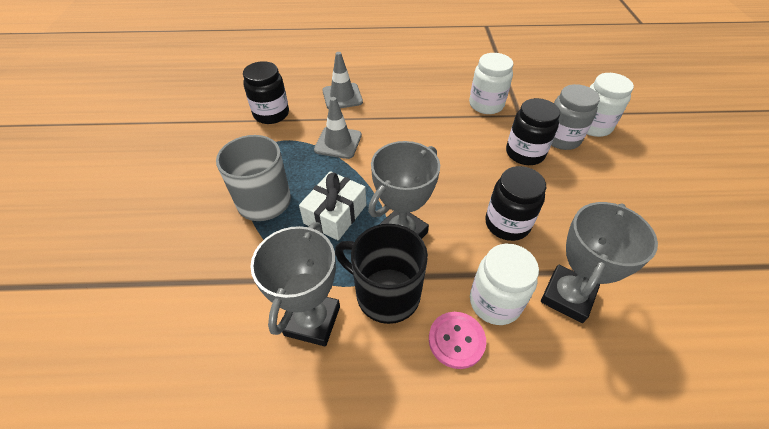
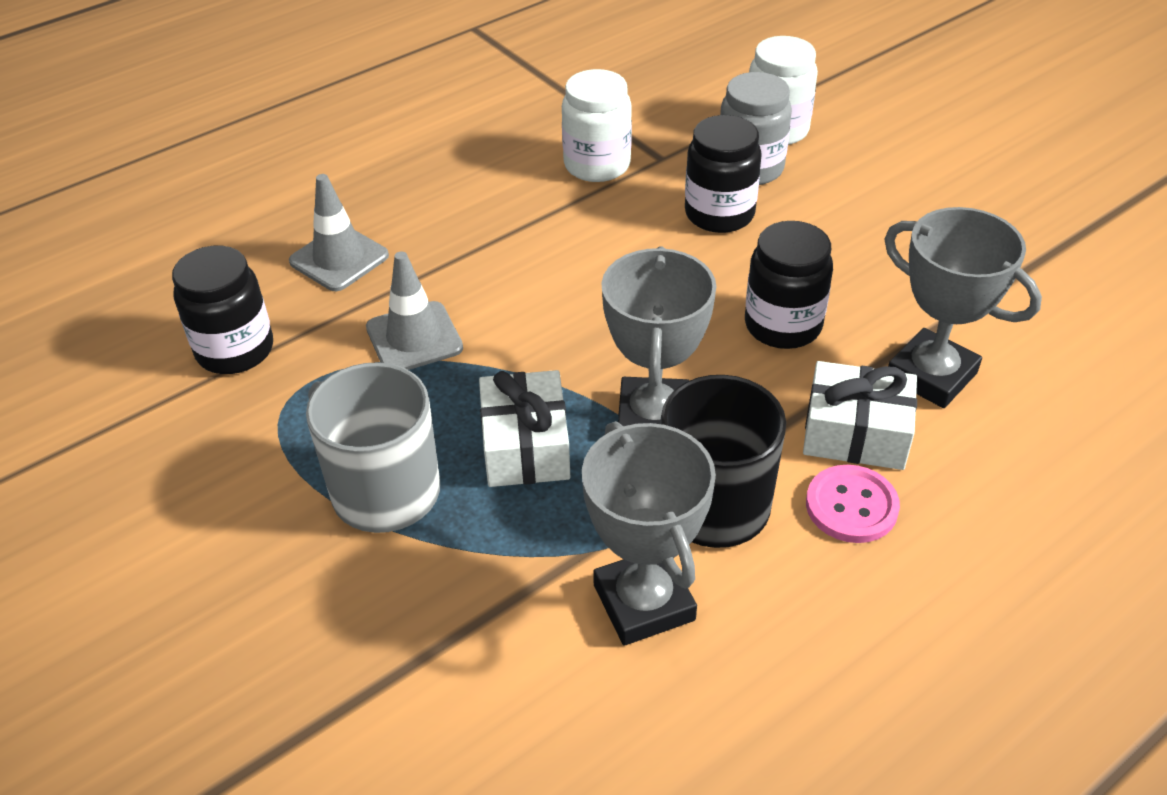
camera: 35 degrees left, 5 degrees down
white jar [470,244,539,325] -> white gift [803,361,917,470]
grey trophy [541,202,658,323] -> grey trophy turned 45 degrees counterclockwise [885,207,1042,408]

